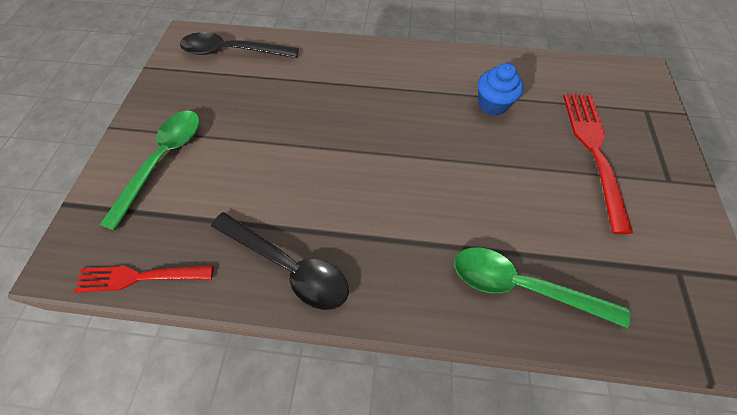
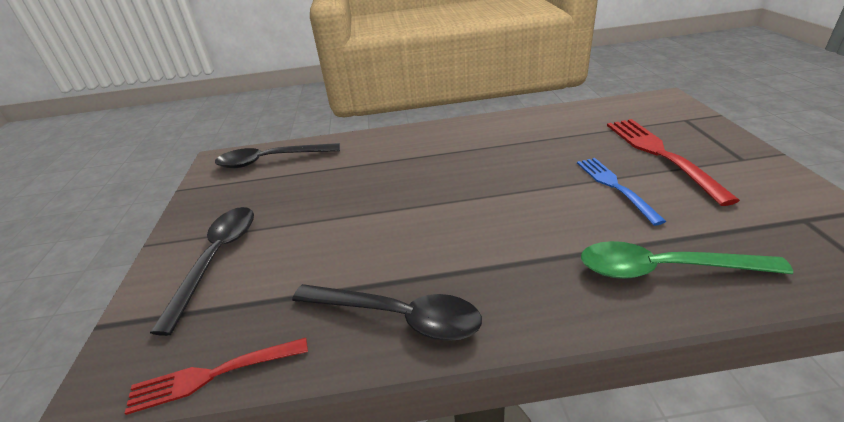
camera: 10 degrees left, 25 degrees down
green spoon [100,111,200,231] -> black spoon [150,207,254,336]
blue cupcake [478,63,524,115] -> none
none -> blue fork [577,158,666,226]

